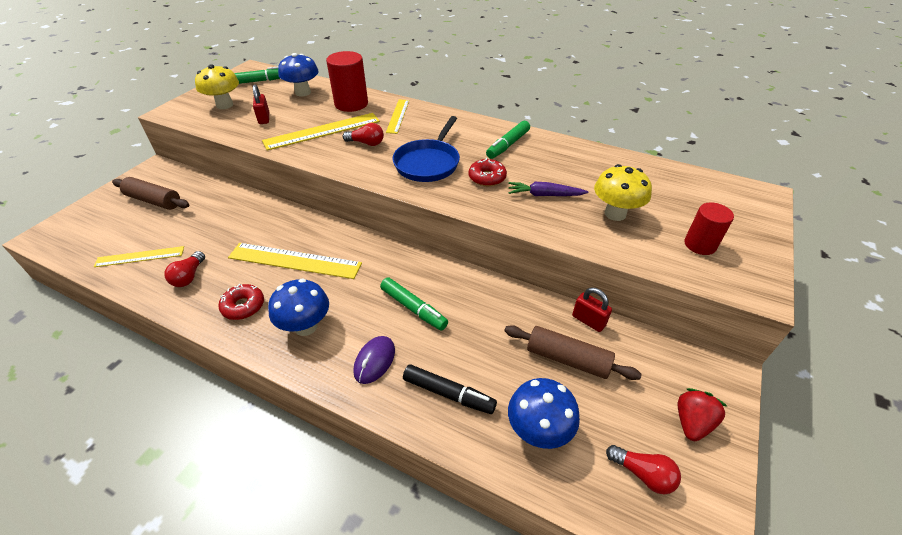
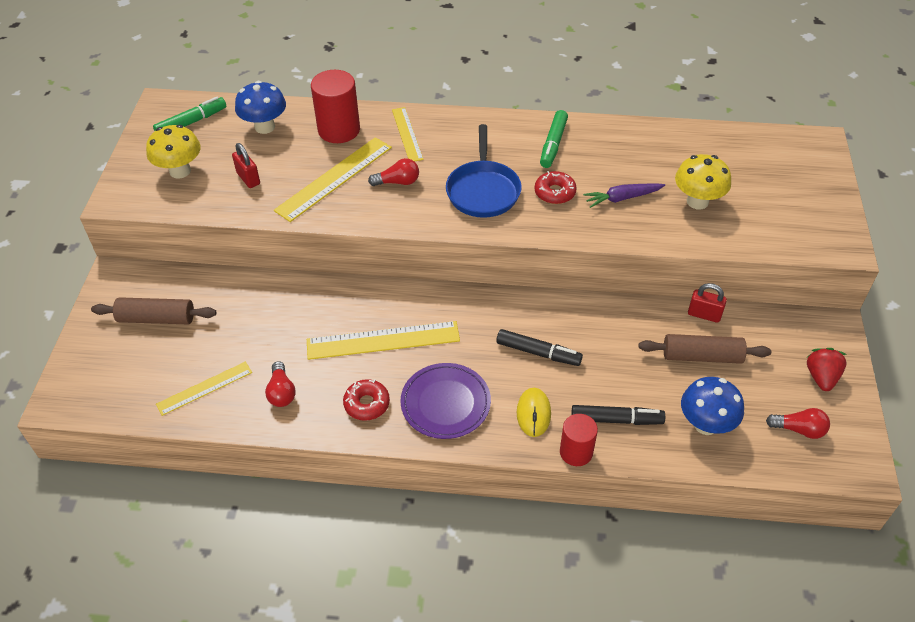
camera: 20 degrees left, 5 degrees up
blue mushroom [268,278,329,336] -> purple plate [400,363,491,439]
purple mouse [353,336,395,384] -> yellow mouse [517,388,551,437]
green marker [380,277,448,331] -> black marker [496,329,583,366]
red cylinder [684,202,734,255] -> red cylinder moved to [560,414,598,466]

